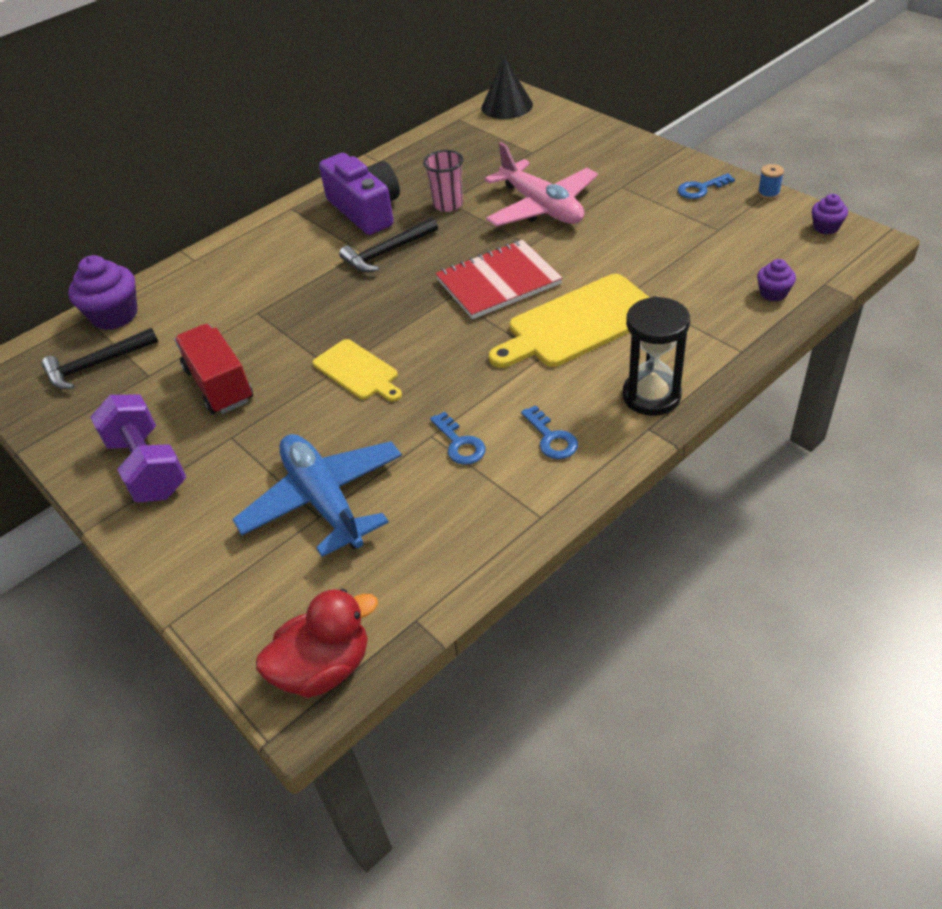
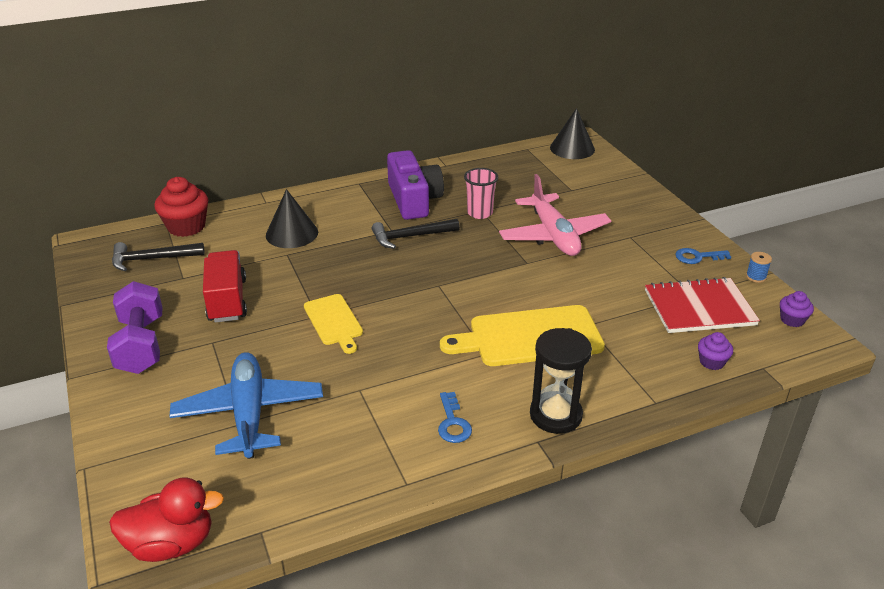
camera: 15 degrees right, 10 degrees down
purple cupcake [68,255,137,330] -> red cupcake [154,177,208,237]
blue key [430,411,486,465] -> none
red notebook [435,240,563,319] -> red notebook moved to [645,277,760,333]
none -> black cone [266,189,318,248]

